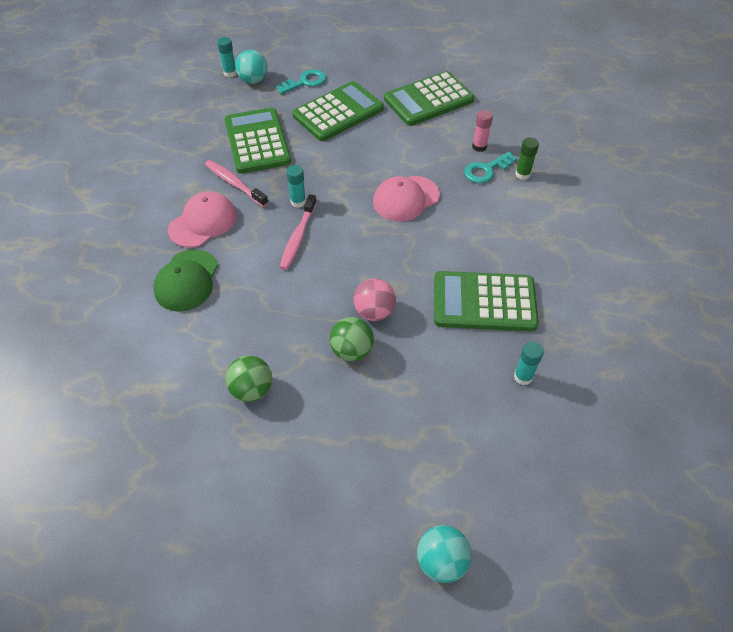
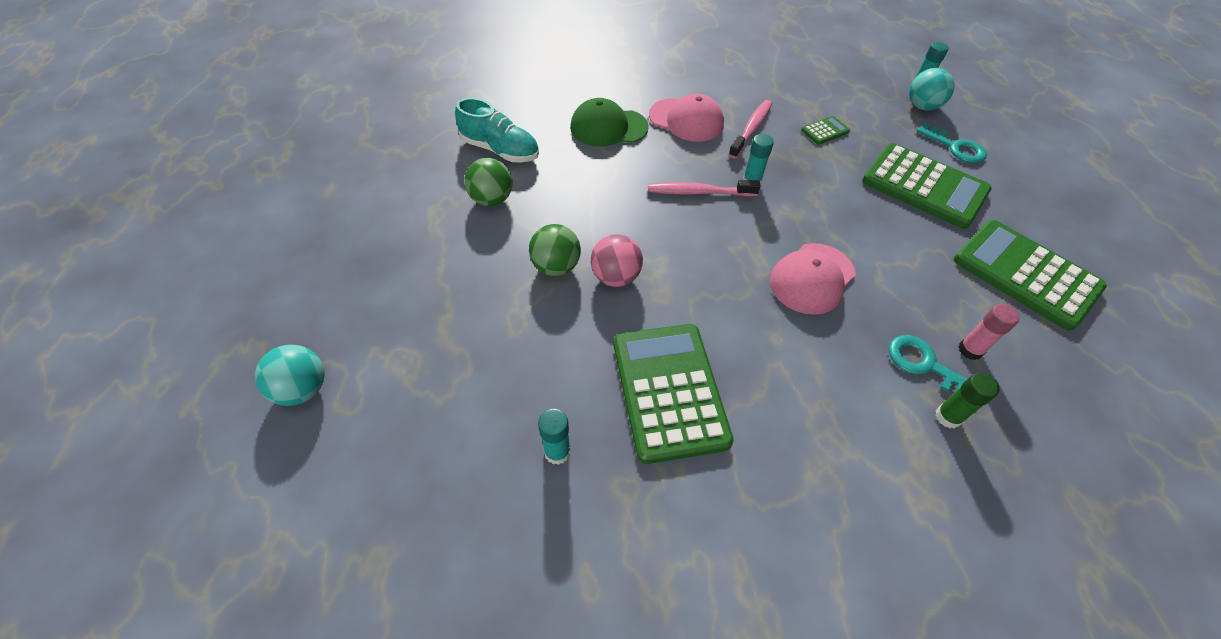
camera: 75 degrees right, 0 degrees up
green calculator [225,108,291,174] -> green calculator [801,116,850,145], size x0.42
pink cap [373,176,440,222] -> pink cap turned 90 degrees counterclockwise [770,243,856,315]
none -> turquoise shoe [455,98,539,162]

